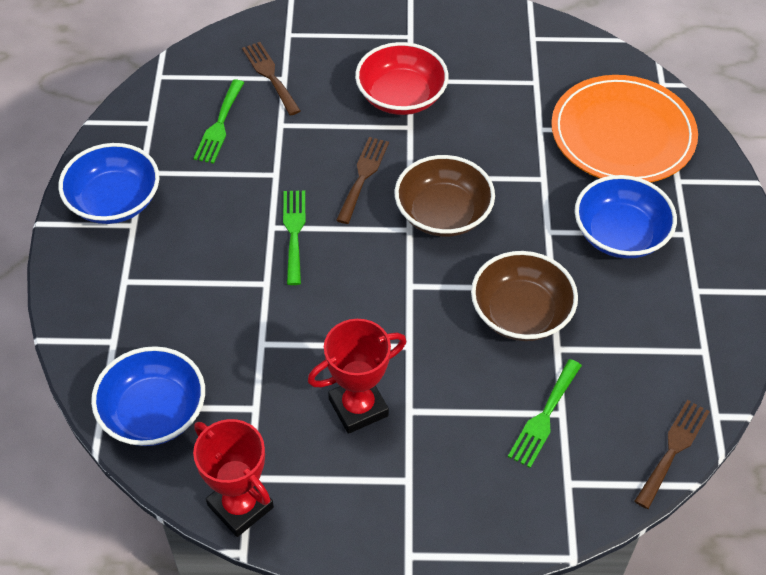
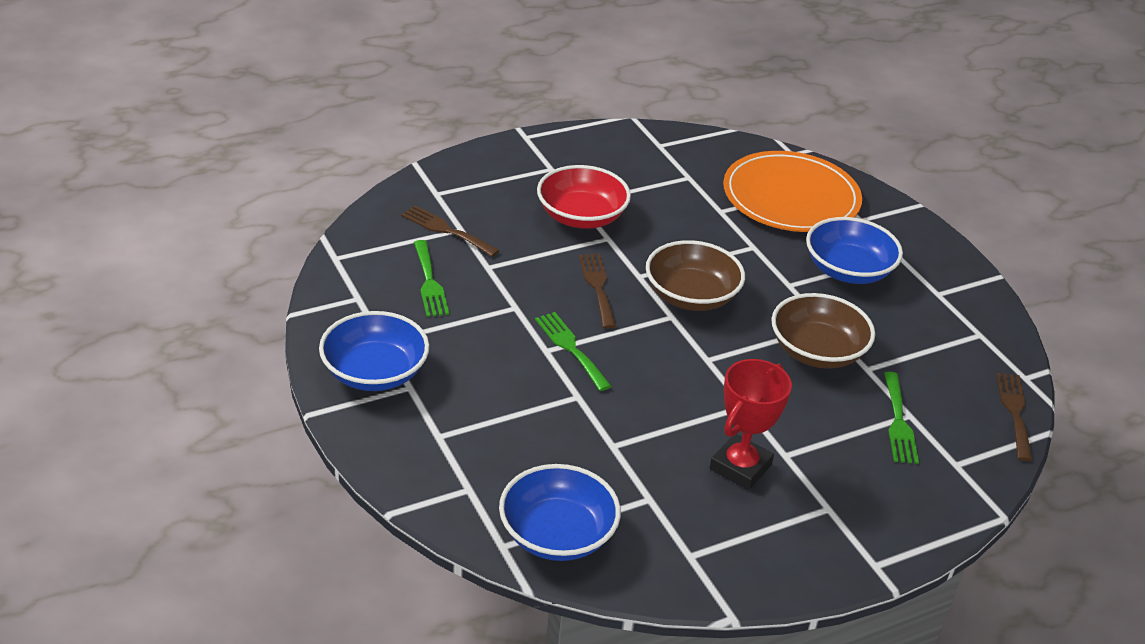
camera: 30 degrees left, 15 degrees down
red trophy [193,419,274,537] -> none

